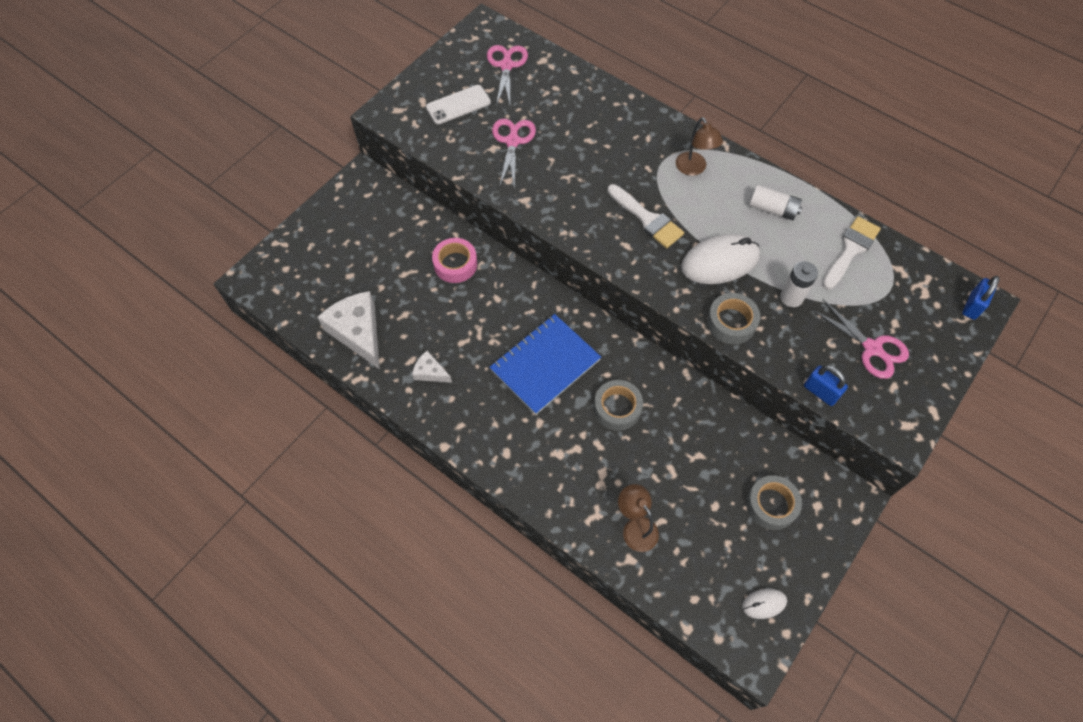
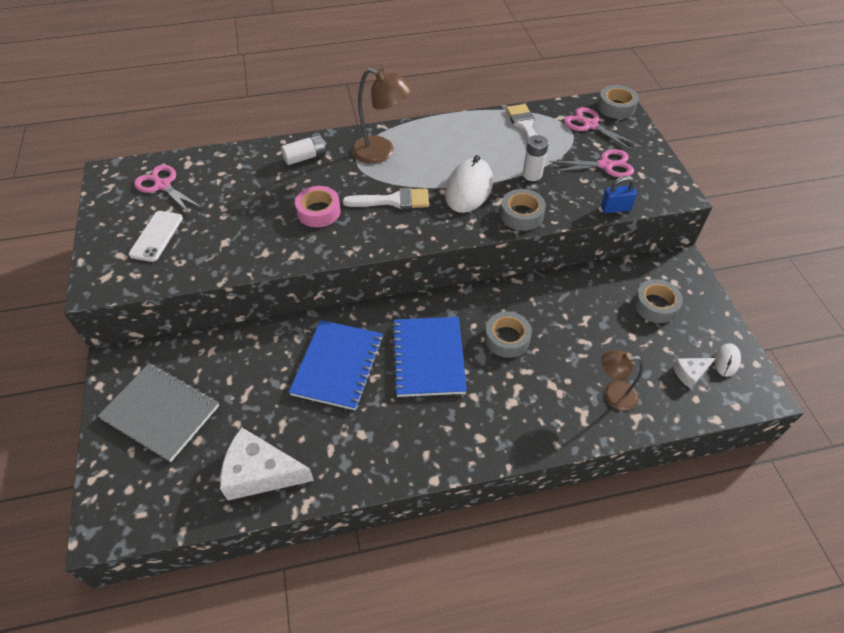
camera: 50 degrees left, 10 degrees down
white cheese [412,351,452,383] -> white cheese moved to [673,358,715,389]
pink tape [432,238,477,283] -> pink tape moved to [295,186,341,227]
pink scissors [492,118,536,190] -> pink scissors moved to [564,107,639,151]
brown lamp [676,117,723,176] -> brown lamp [351,68,412,164], size x1.53
white battery [749,185,802,220] -> white battery moved to [281,135,327,165]
blue padlock [962,276,1000,320] -> grey tape [598,85,639,119]
none -> grey notebook [98,363,219,462]
none -> blue notebook [289,320,383,410]

